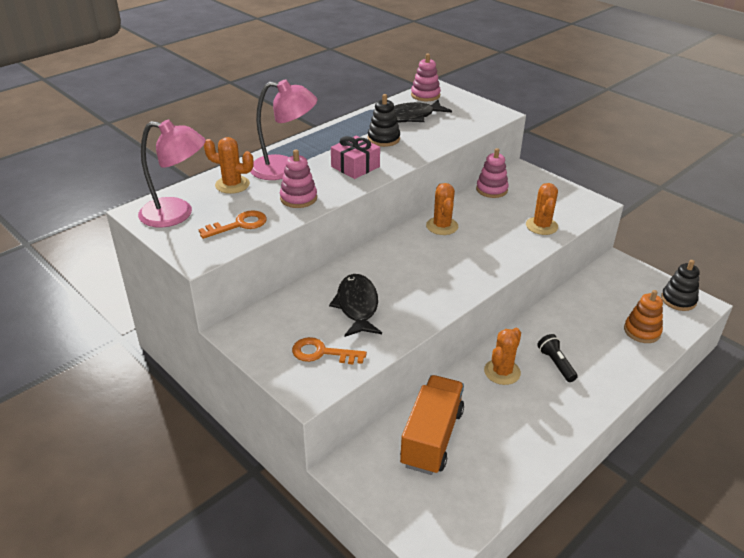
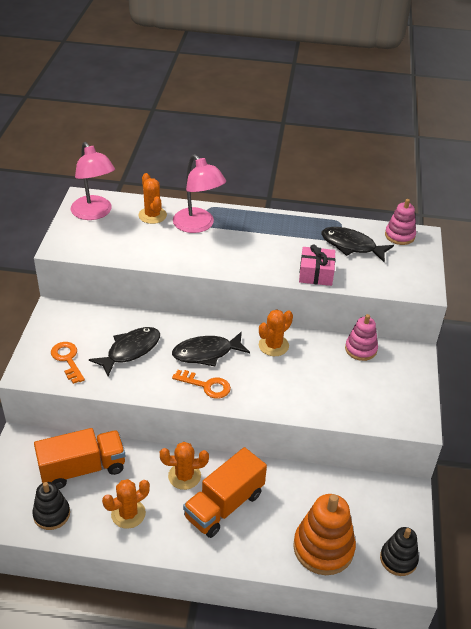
camera: 50 degrees right, 5 degrees up
orange key [198,210,267,239] -> orange key moved to [172,370,231,399]
pink stacking toy [280,150,317,208] -> none
pink gift [331,136,380,179] -> pink gift moved to [299,244,335,286]
black stacking toy [368,94,400,147] -> black stacking toy moved to [32,482,70,530]
orange cactus [526,183,558,235] -> orange cactus moved to [102,479,150,529]
black flashlight [537,334,578,382] -> orange truck [183,447,267,538]
orange stacking toy [624,290,663,343] -> orange stacking toy [293,494,356,575], size x1.64
none -> black fish [172,332,250,367]

